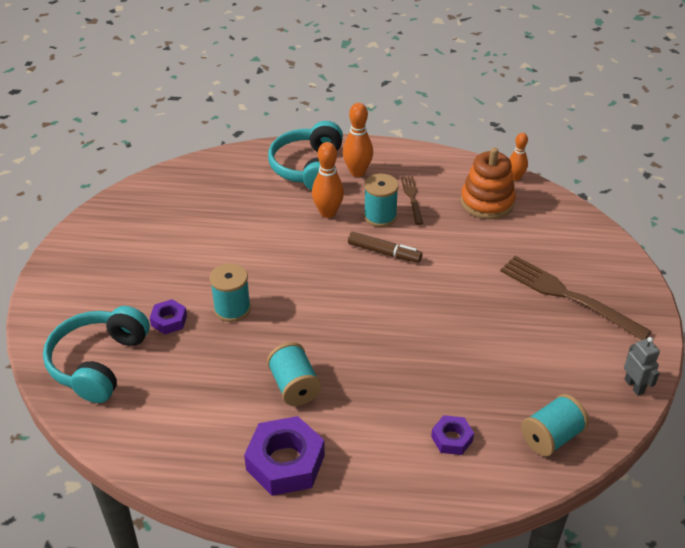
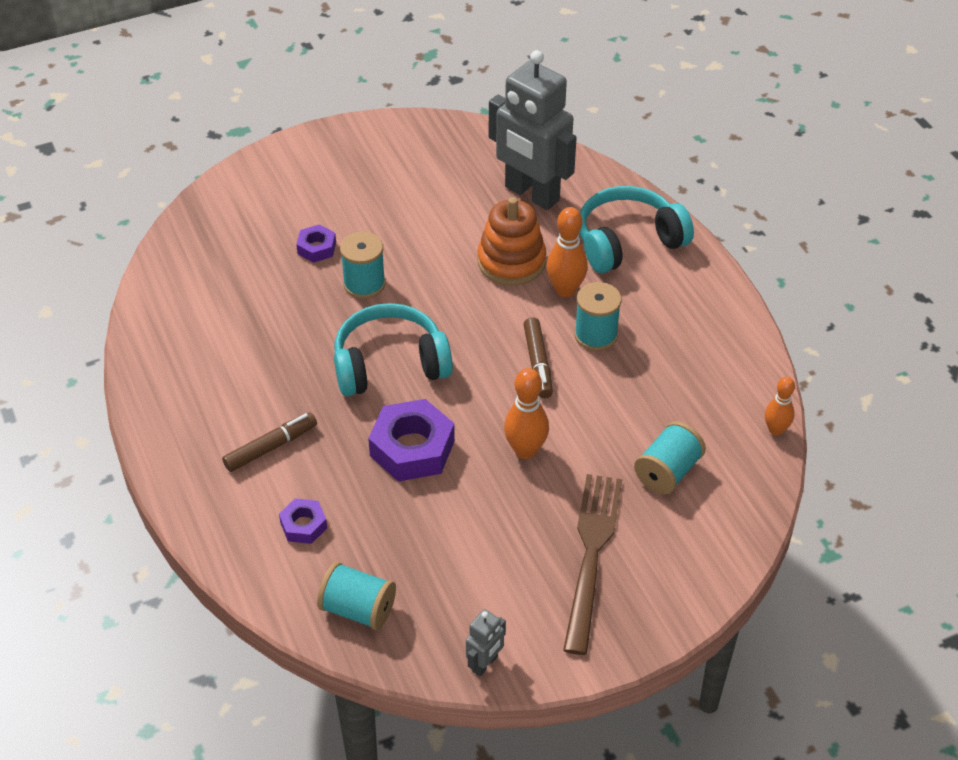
camera: 60 degrees right, 5 degrees up
turquoise headphones [43,306,150,403] -> turquoise headphones moved to [334,303,453,396]
purple nut [244,416,325,496] -> purple nut moved to [368,399,455,482]
turquoise spool [267,342,321,406] -> turquoise spool moved to [634,421,706,494]
orange bowling pin [343,103,373,177] -> orange bowling pin moved to [504,368,549,459]
brown fork [401,176,423,225] -> none
orange stacking toy [460,147,516,219] -> orange stacking toy moved to [477,197,546,286]
none -> brown marker [222,412,317,472]
none -> grey robot [489,50,577,210]

